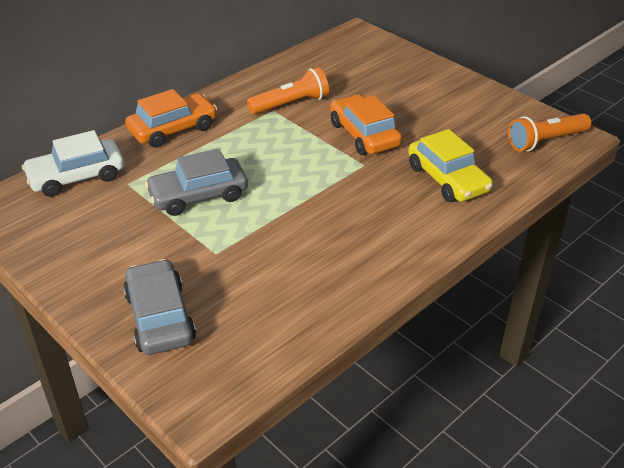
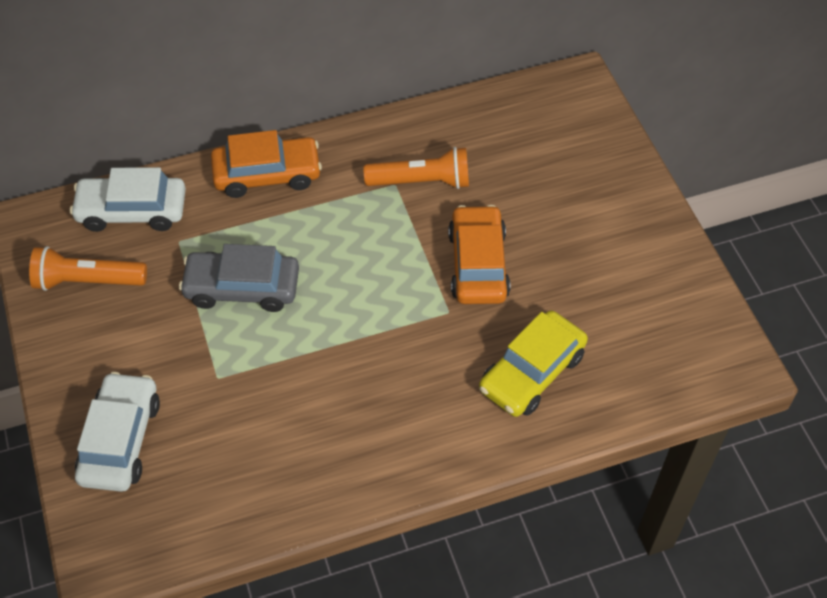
camera: 25 degrees right, 15 degrees up
grey car [123,259,196,355] -> white car [75,372,160,492]
yellow car [408,129,493,202] -> yellow car turned 45 degrees clockwise [479,311,588,417]
orange flashlight [508,114,591,151] -> orange flashlight moved to [29,246,147,291]

